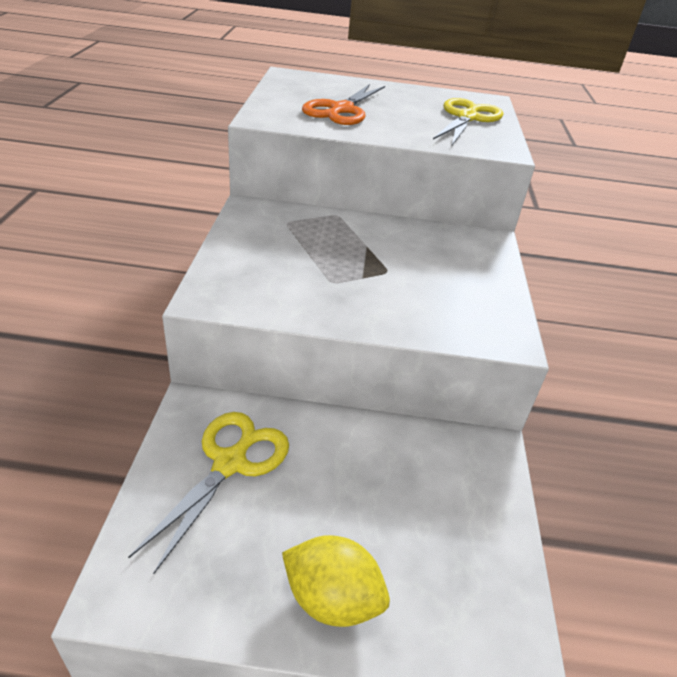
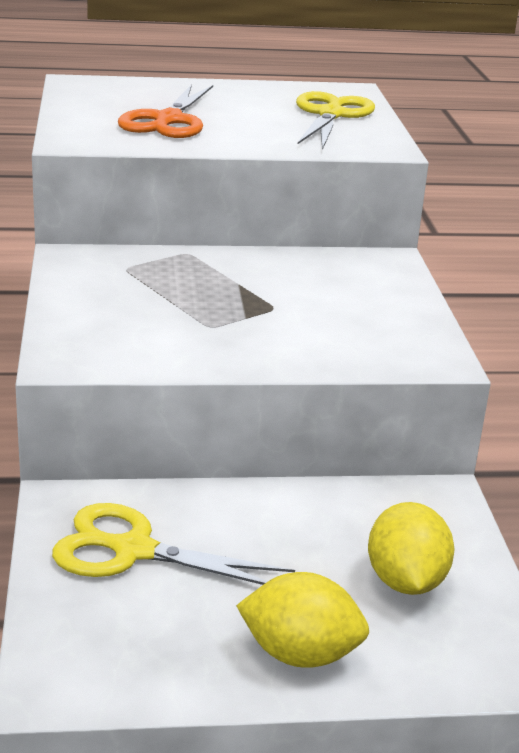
camera: 10 degrees left, 10 degrees down
yellow scissors [128,412,289,575] -> yellow scissors turned 90 degrees counterclockwise [52,503,295,585]
none -> yellow lemon [368,502,455,595]

